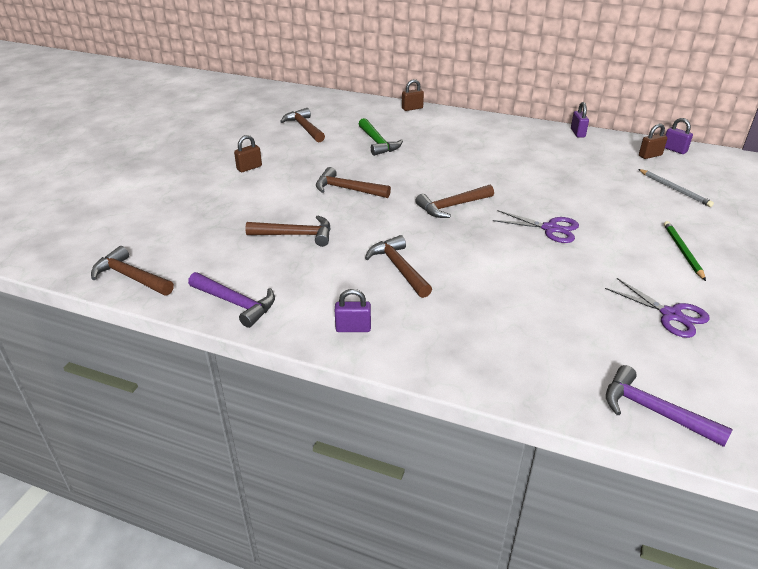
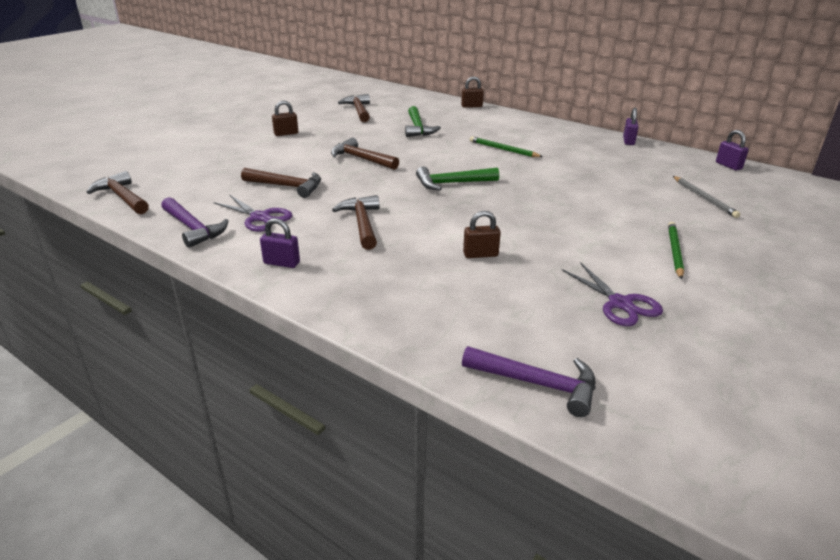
camera: 15 degrees right, 5 degrees down
brown hammer [415,185,494,218] -> green hammer [416,167,499,191]
purple scissors [493,210,579,243] -> purple scissors moved to [213,195,292,232]
purple hammer [606,365,733,447] -> purple hammer turned 150 degrees clockwise [462,346,595,417]
brown padlock [639,124,667,159] -> brown padlock moved to [463,211,501,258]
none -> green pencil [470,136,543,157]

